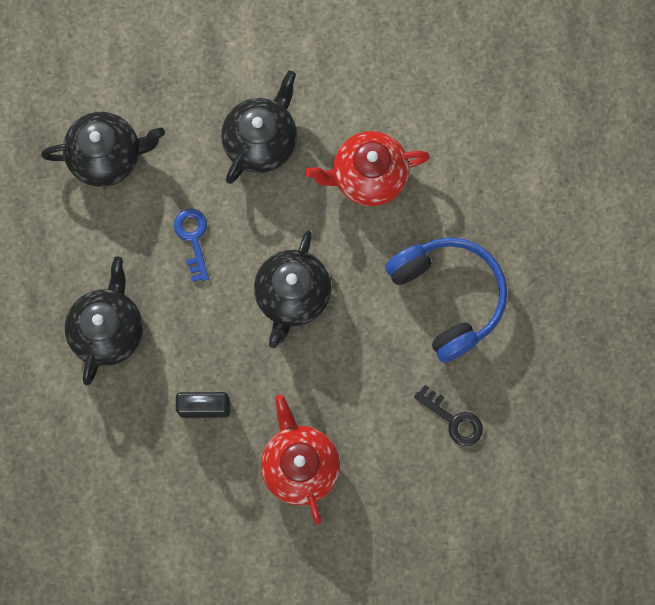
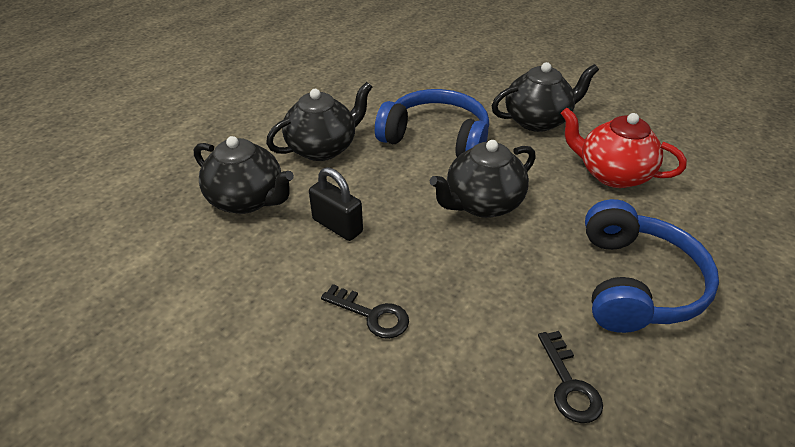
camera: 40 degrees right, 35 degrees down
black teapot [41,112,165,187] -> black teapot moved to [194,136,294,214]
blue key [174,209,209,282] -> blue headphones [375,89,489,157]
red teapot [261,395,340,525] -> black key [321,284,409,339]

